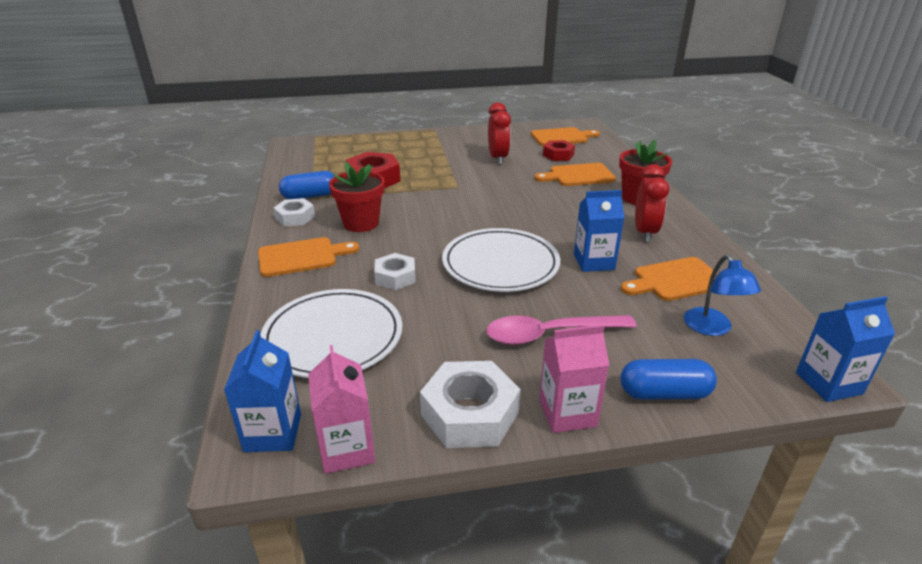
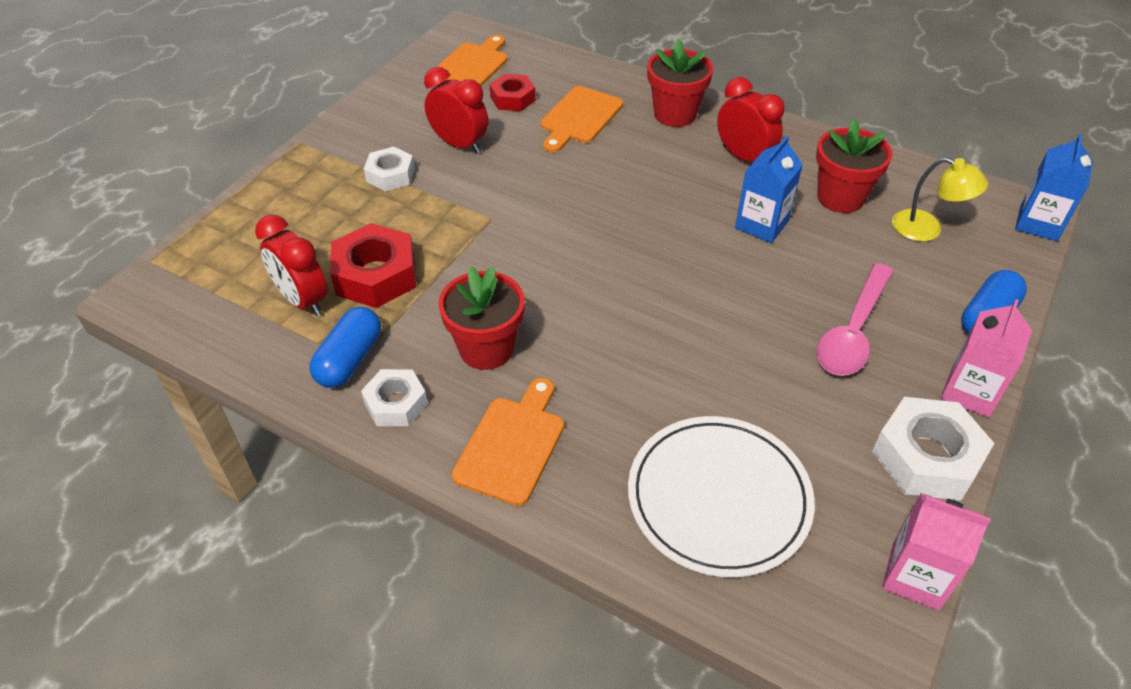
camera: 50 degrees left, 15 degrees up
blue carton [224,330,301,452] -> none
white nut [374,253,416,290] -> white nut moved to [364,147,415,191]
white plate [442,228,560,292] -> none
orange cutting board [621,257,718,301] -> red flower pot [816,119,892,213]
blue lamp [684,255,761,336] -> yellow lamp [892,157,988,242]
none -> red clock [255,215,328,316]

